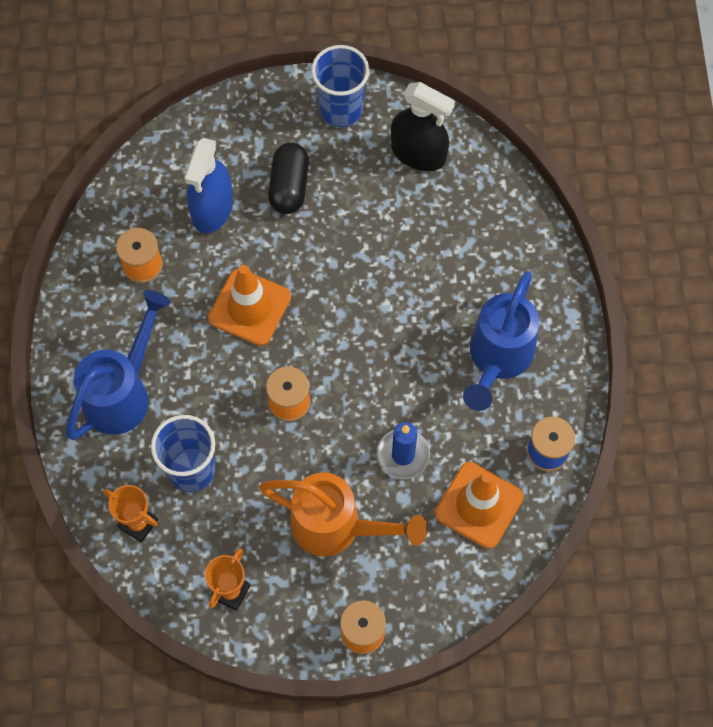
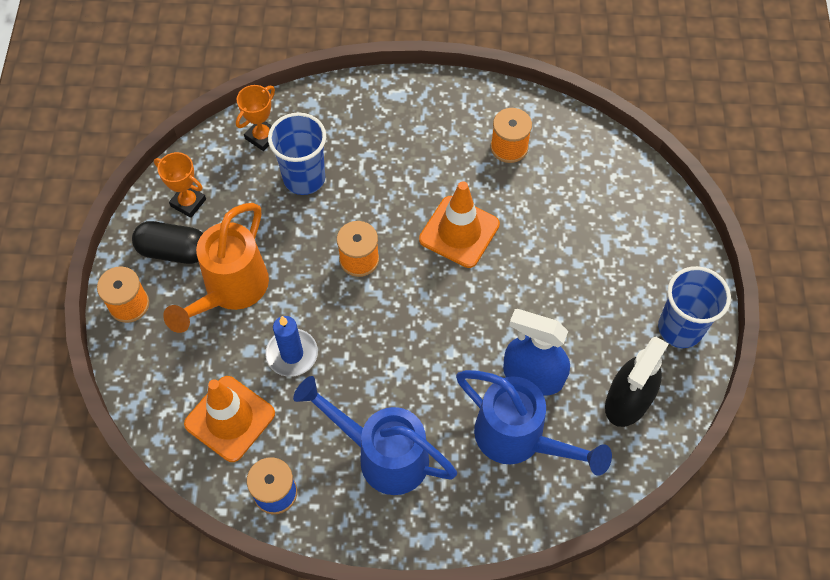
camera: 95 degrees right, 5 degrees down
blue watering can [66,290,171,440] -> blue watering can moved to [456,370,612,476]
blue spray bottle [184,138,233,234] -> blue spray bottle moved to [503,309,570,396]
black capsule [268,142,309,214] -> black capsule moved to [132,221,203,264]

